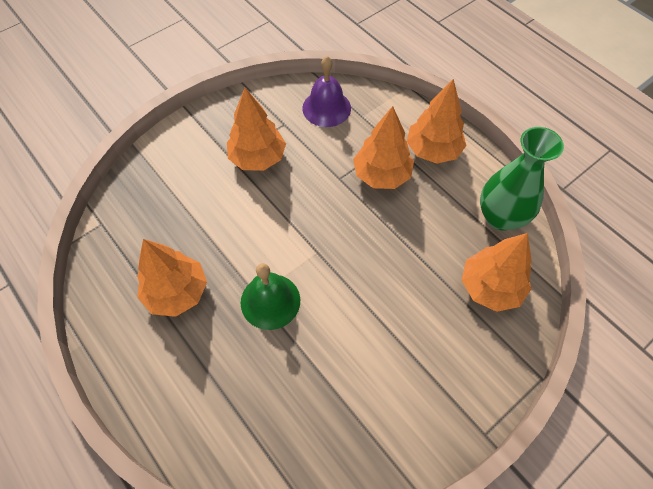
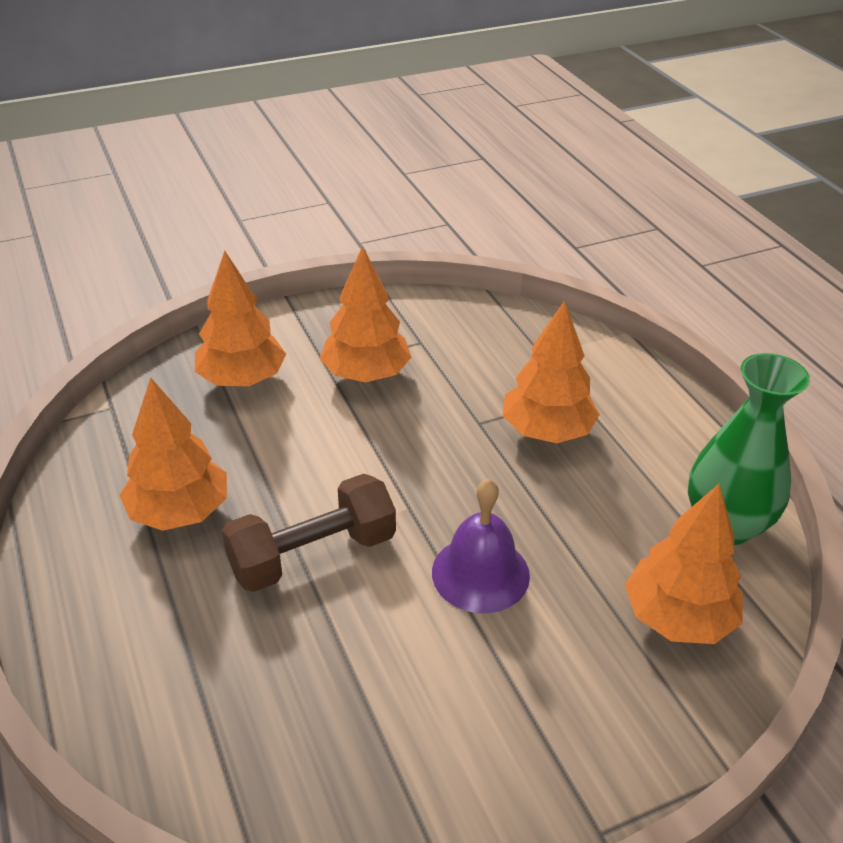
camera: 15 degrees right, 20 degrees down
green bell [241,263,300,330] -> brown dumbbell [222,474,396,592]
purple bell [302,56,351,127] -> purple bell moved to [432,479,530,613]
orange tree [407,79,467,164] -> orange tree moved to [195,251,286,386]

